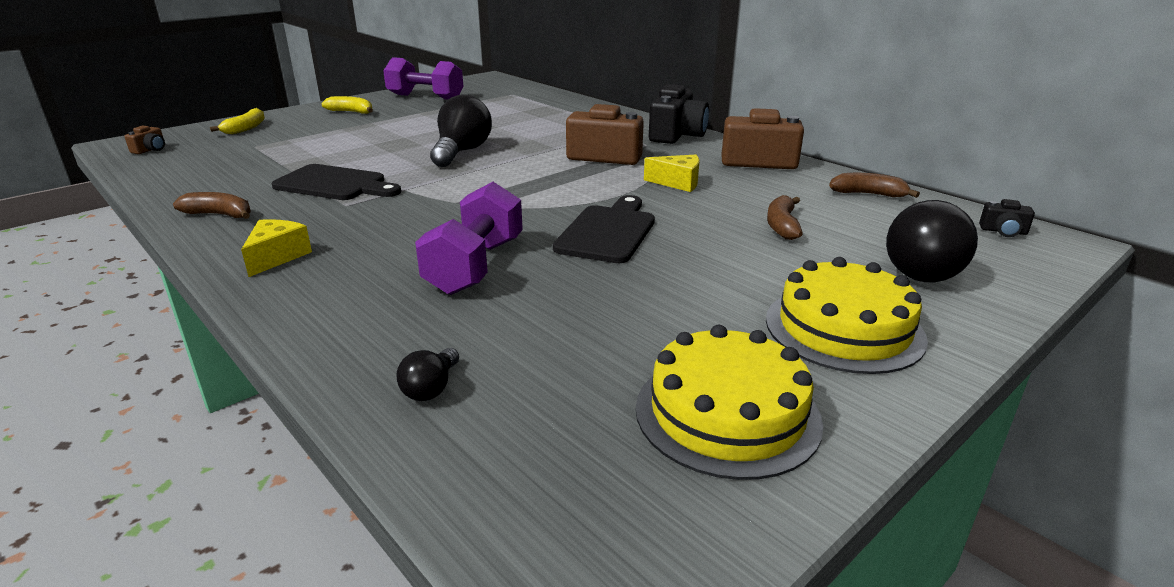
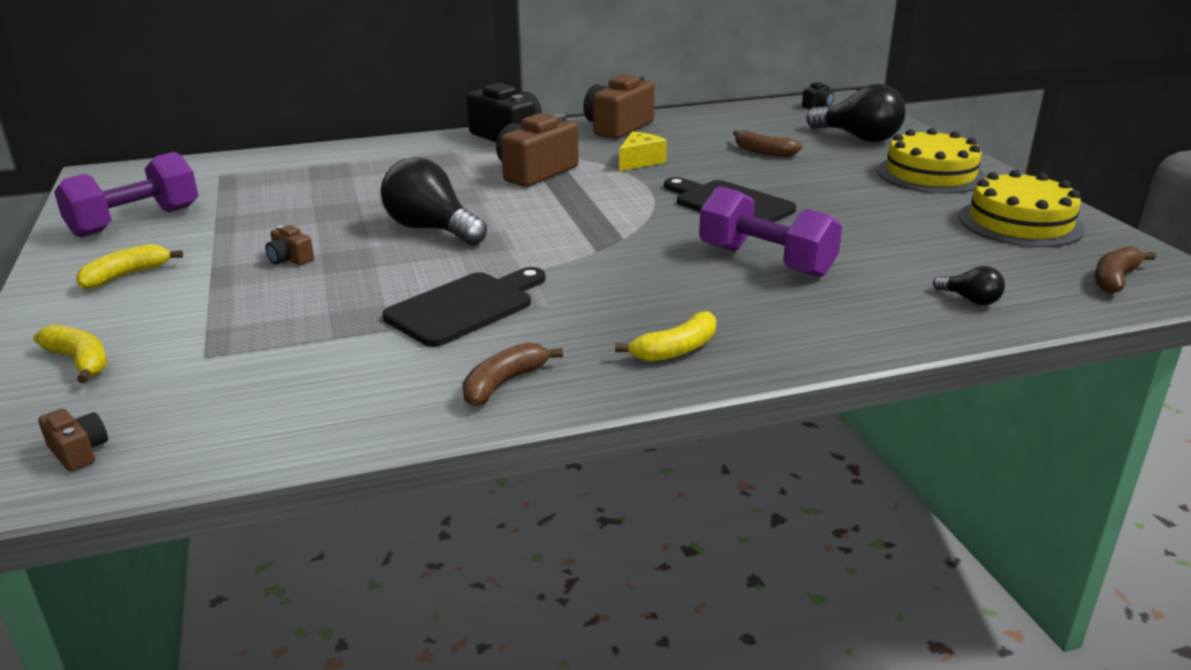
camera: 65 degrees left, 0 degrees up
yellow cheese [241,219,312,277] -> yellow banana [615,311,716,362]
brown banana [829,173,920,198] -> brown banana moved to [1095,246,1156,293]
none -> brown camera [265,225,314,265]

